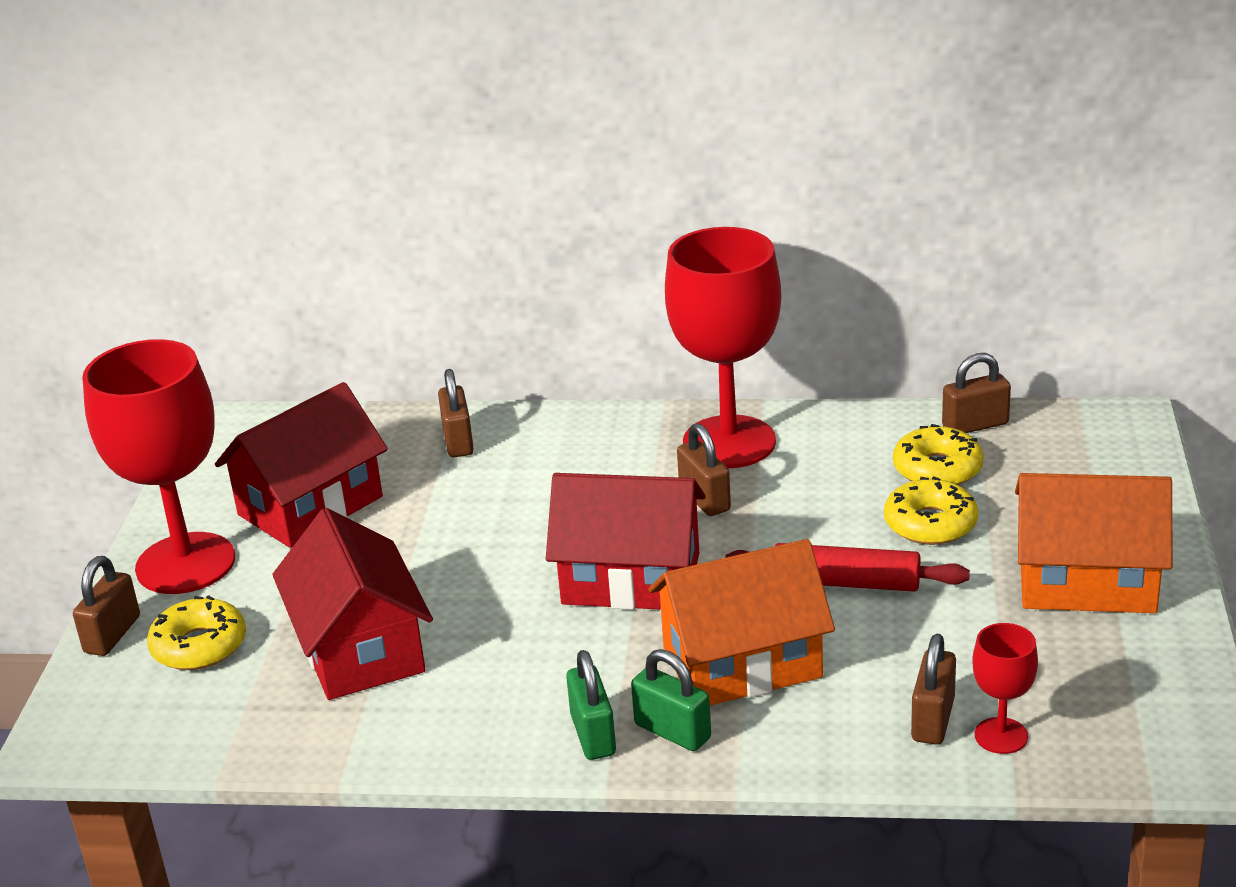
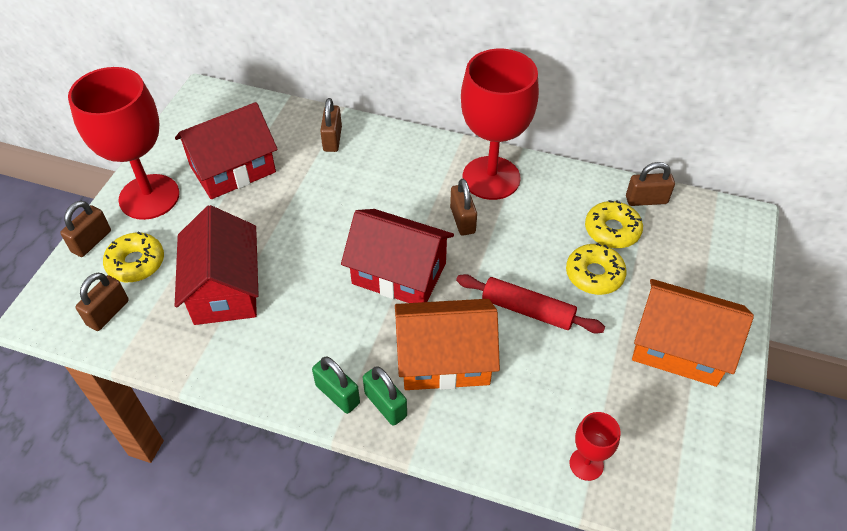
camera: 10 degrees right, 20 degrees up
green padlock [566,650,616,760] -> green padlock turned 45 degrees counterclockwise [312,357,360,414]
brown padlock [911,634,956,745] -> brown padlock moved to [75,273,129,331]

